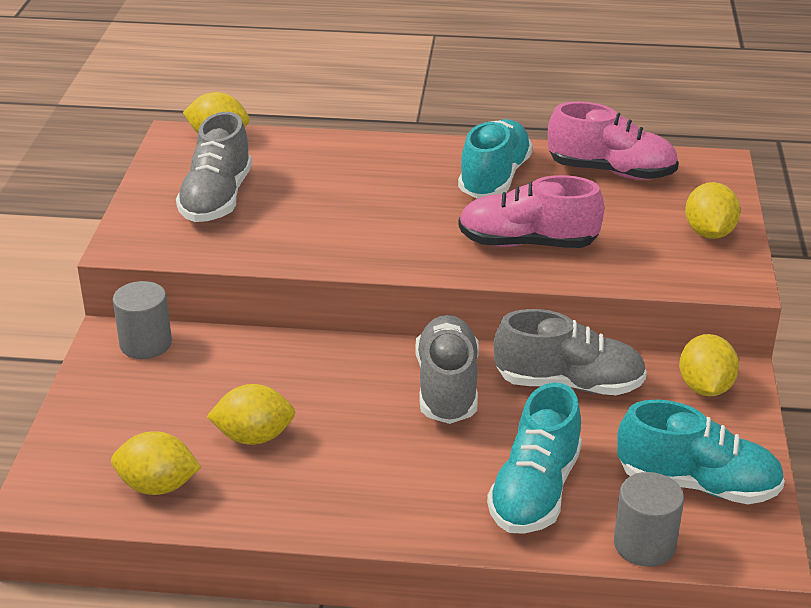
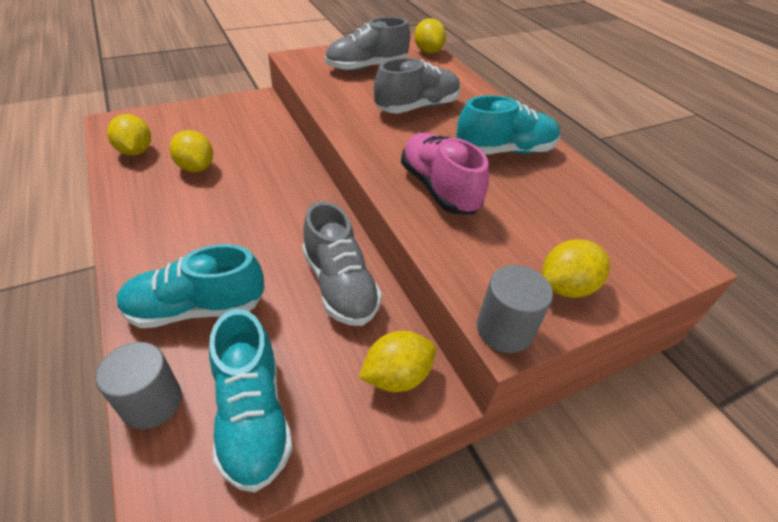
camera: 55 degrees right, 10 degrees up
grey cylinder [113,281,172,359] -> grey cylinder moved to [477,265,553,353]
grey shoe [415,315,479,424] -> grey shoe moved to [374,58,461,114]
pink shoe [548,102,679,180] -> none

